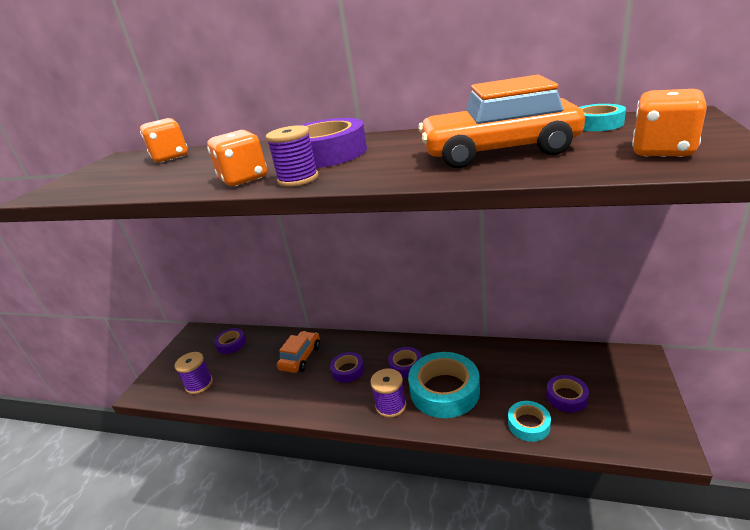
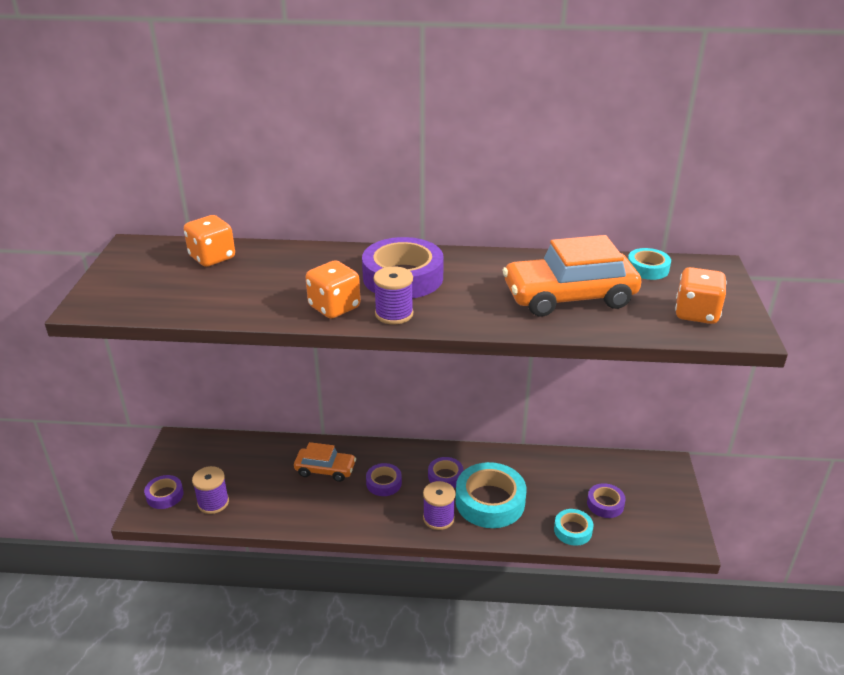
camera: 15 degrees left, 5 degrees up
purple tape [214,328,246,354] -> purple tape moved to [144,475,184,509]
orange car [277,331,320,373] -> orange car turned 90 degrees clockwise [294,442,356,482]

